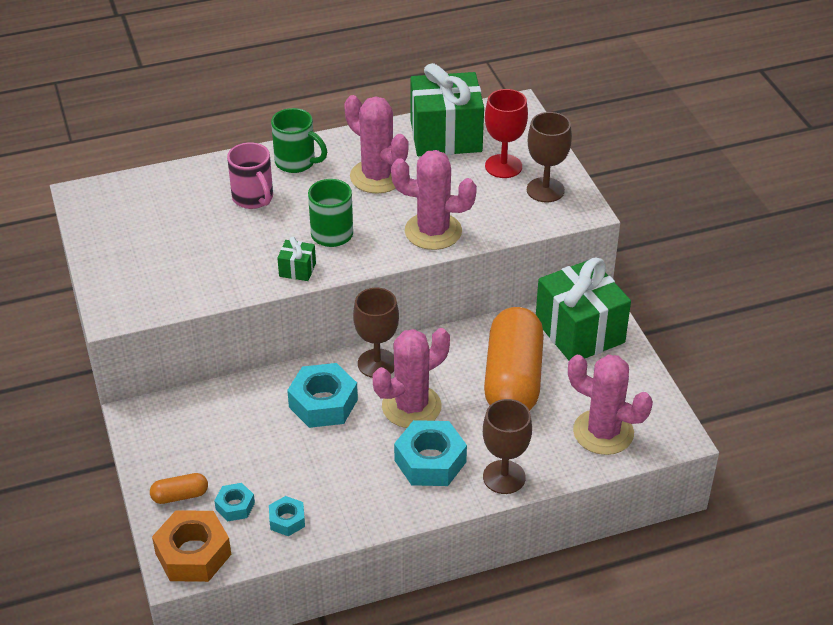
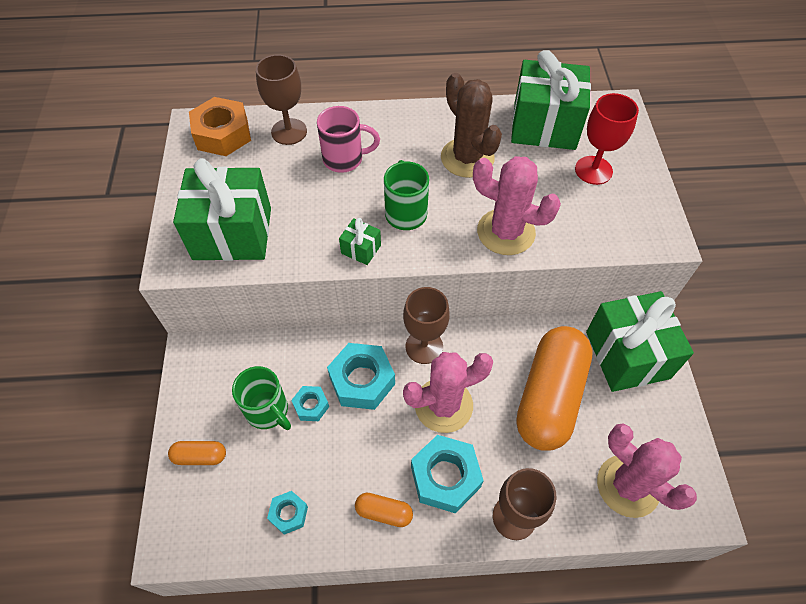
camera: 15 degrees right, 15 degrees up
orange nut [152,510,231,582] -> orange nut moved to [189,97,251,156]
turquoise nut [214,483,255,521] -> turquoise nut moved to [291,386,329,421]
pink mug [227,142,273,209] -> pink mug turned 75 degrees counterclockwise [317,106,380,173]
green mug [271,108,327,173] -> green mug moved to [232,366,291,430]
pink cactus [344,95,409,194] -> brown cactus [441,73,502,178]
brown goblet [527,112,572,203] -> brown goblet moved to [256,55,307,145]
none -> green gift [173,158,271,261]
none -> orange capsule [355,493,413,527]

